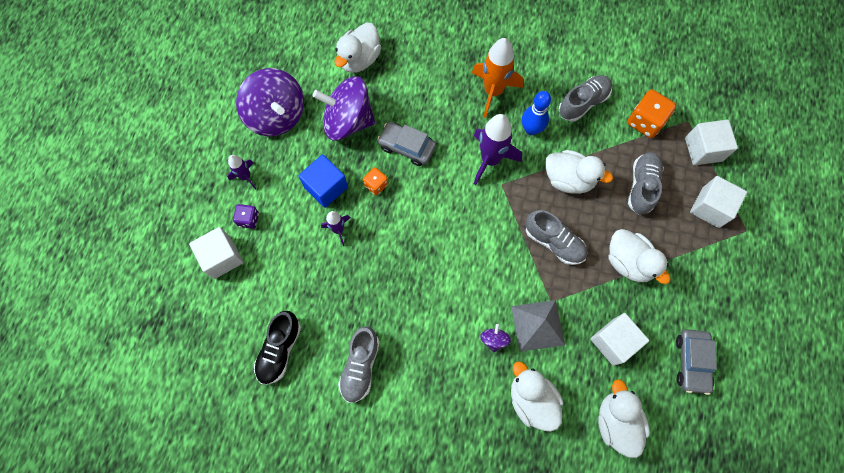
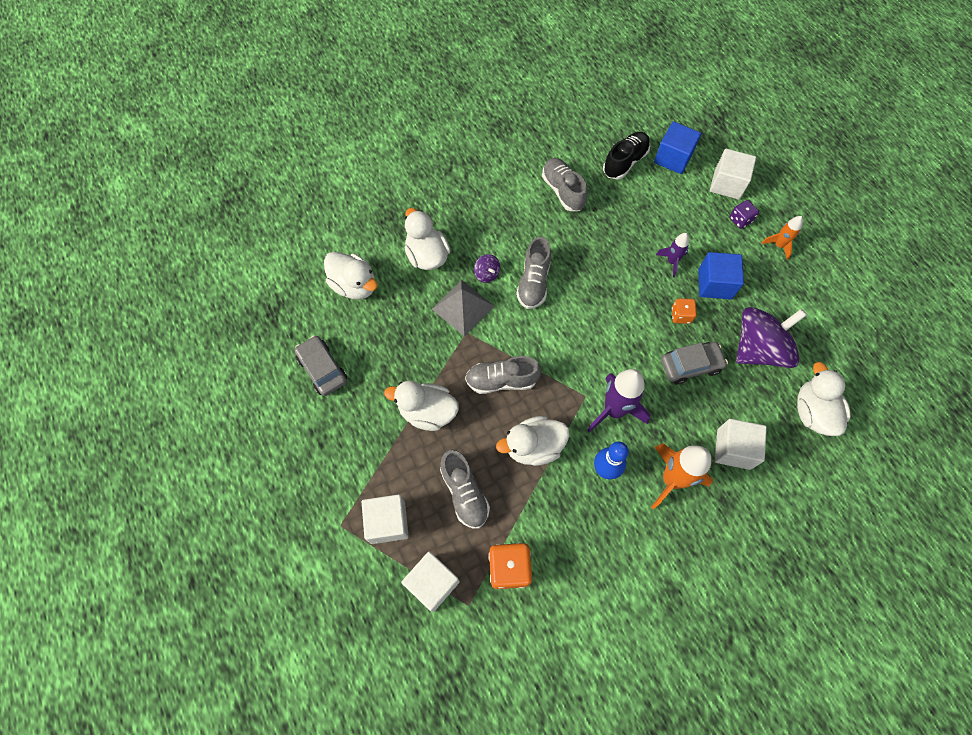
camera: 140 degrees right, 5 degrees down
purple rocket [227,155,256,190] -> orange rocket [762,216,803,260]
purple spinning top [236,68,304,137] -> none
black shoe [254,311,301,384] -> black shoe turned 60 degrees clockwise [603,132,650,180]
white duck [511,361,563,432] -> white duck turned 135 degrees counterclockwise [404,208,451,270]
grey shoe [559,75,612,122] -> grey shoe moved to [516,237,551,309]
white cube [590,313,649,366] -> white cube moved to [715,419,767,470]
none -> blue cube [654,121,701,174]

